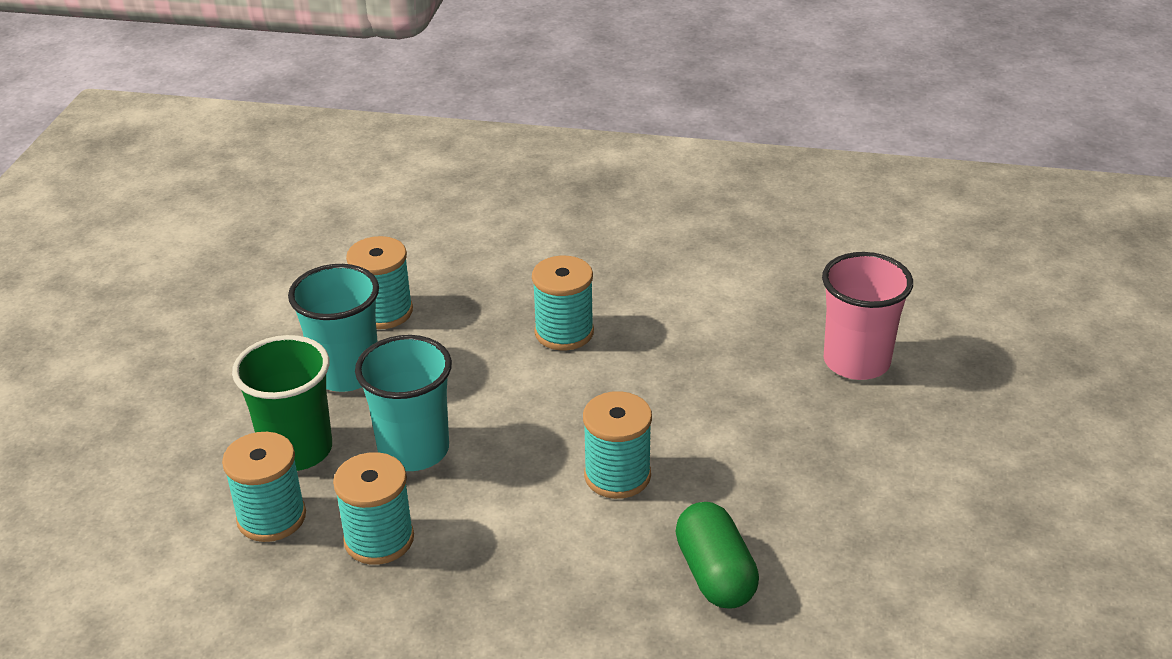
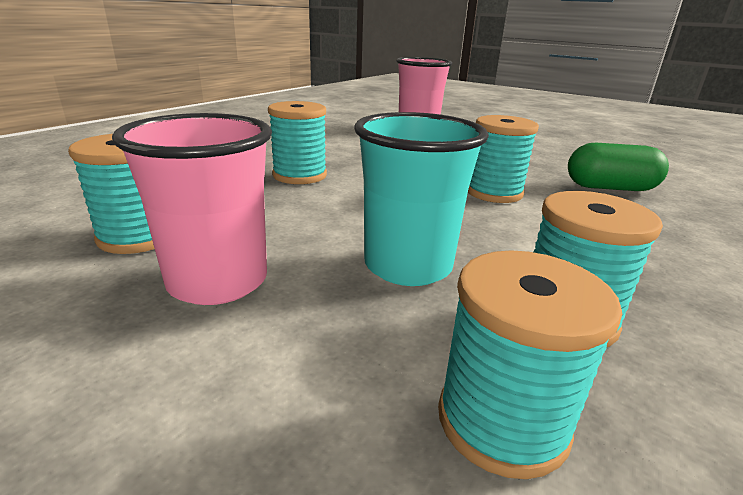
camera: 70 degrees left, 10 degrees down
green cup [232,335,332,471] -> none
turquoise cup [288,264,379,392] -> pink cup [112,113,272,305]

